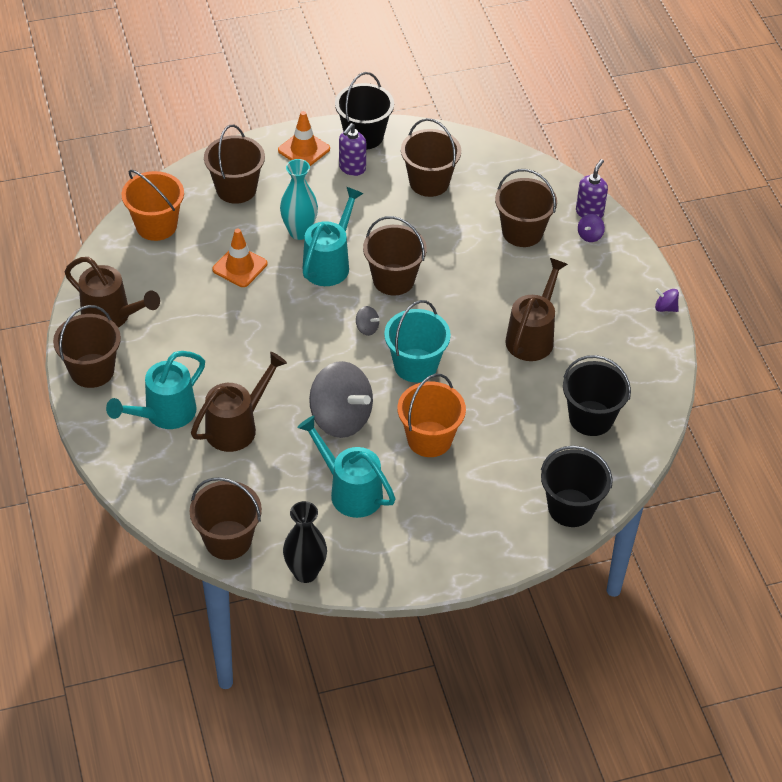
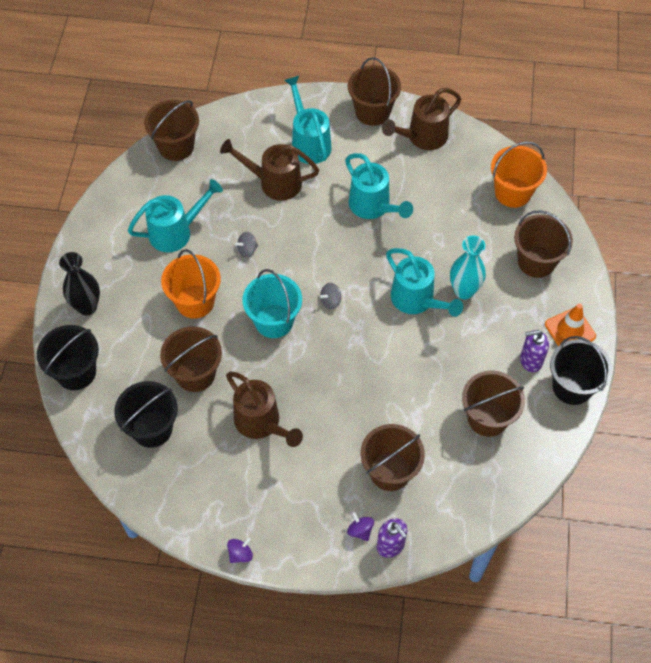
camera: 115 degrees right, 10 degrees up
brown watering can [191,352,287,452] -> brown watering can turned 120 degrees clockwise [220,139,319,201]
orange traffic cone [212,228,267,287] -> none
black vase [283,501,327,583] -> black vase moved to [59,252,100,316]
grey spinning top [309,361,373,438] -> grey spinning top [235,232,258,258], size x0.41
purple soap dispenser [339,123,366,176] -> purple soap dispenser turned 60 degrees counterclockwise [520,330,549,372]
brown bucket [363,216,427,296] -> brown bucket moved to [160,327,222,392]
none -> turquoise watering can [345,153,413,219]

